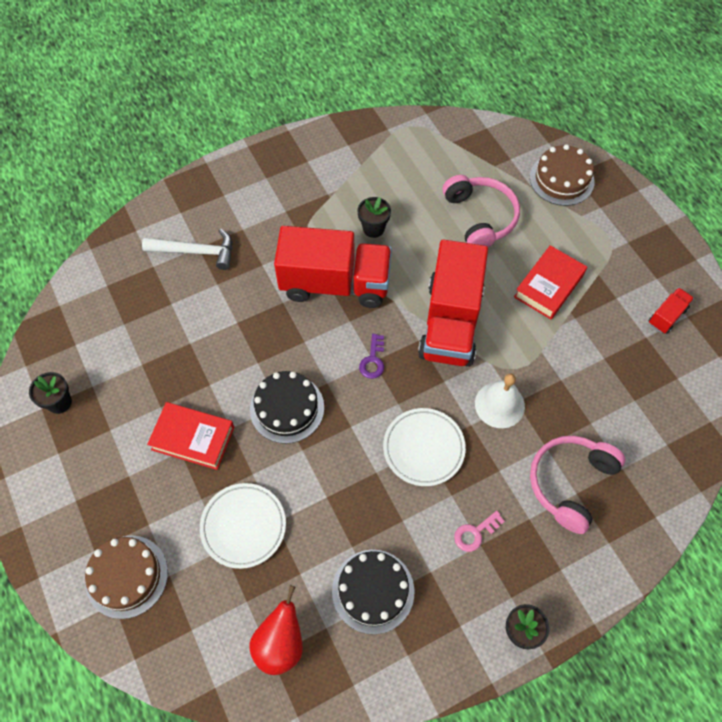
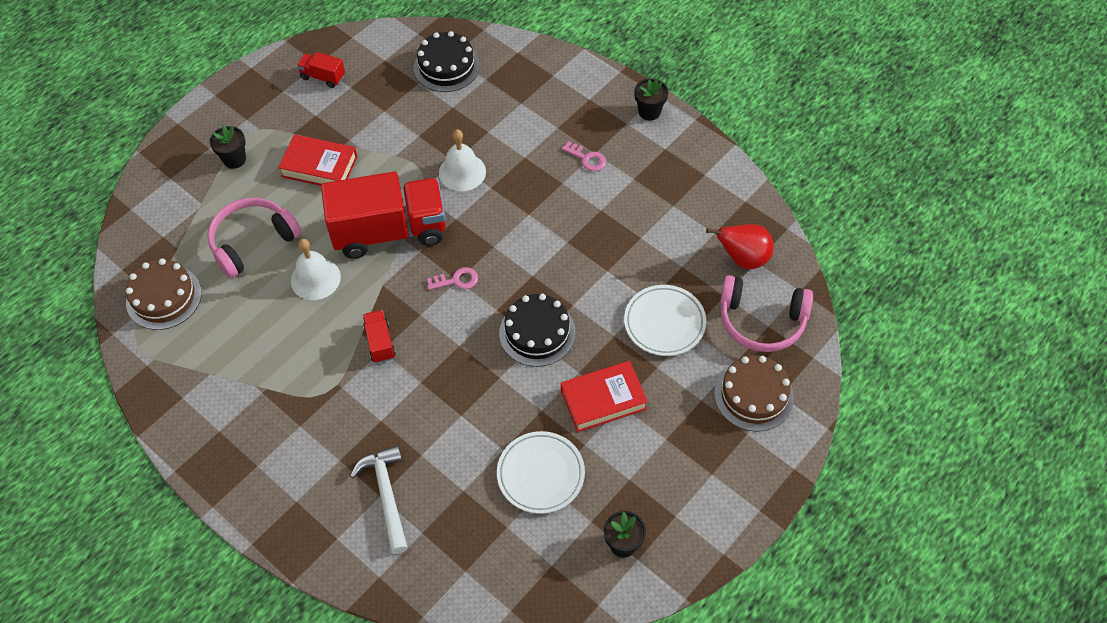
camera: 110 degrees left, 5 degrees down
red book [147,402,234,470] -> red book turned 75 degrees clockwise [561,361,648,432]
red truck [274,226,392,308] -> red truck [363,310,396,363], size x0.42
black cake [332,550,414,634] -> black cake moved to [414,31,480,92]
black flower pot [358,197,391,238] -> black flower pot moved to [210,125,246,169]
purple key [359,334,384,379] -> pink key [427,267,478,290]
white plate [383,408,466,486] -> white plate moved to [497,431,585,514]
brown cake [530,144,595,206] -> brown cake moved to [126,258,202,330]
pink headphones [530,436,625,534] -> pink headphones moved to [720,275,813,352]
none -> white bell [291,239,341,300]

